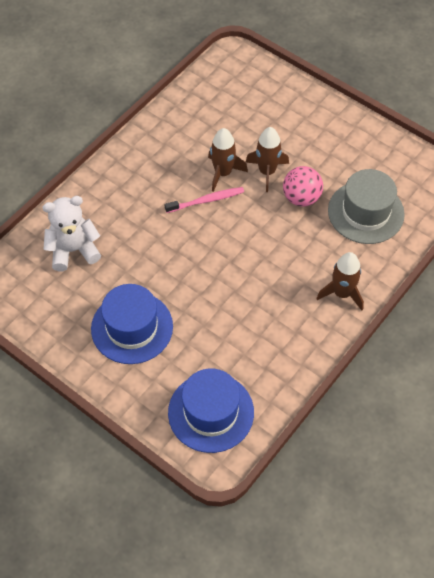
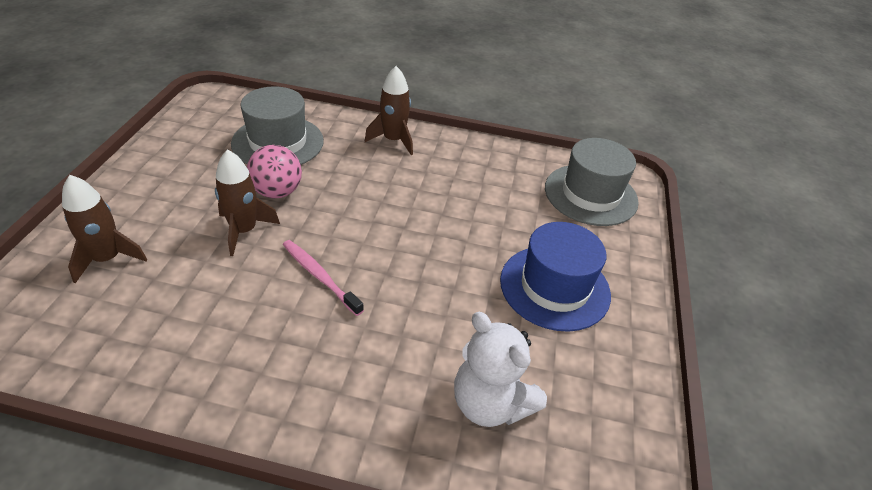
camera: 120 degrees left, 15 degrees down
blue hat [168,368,254,453] -> grey hat [545,138,639,226]
brown rocket [208,128,248,192] -> brown rocket moved to [62,175,147,283]

